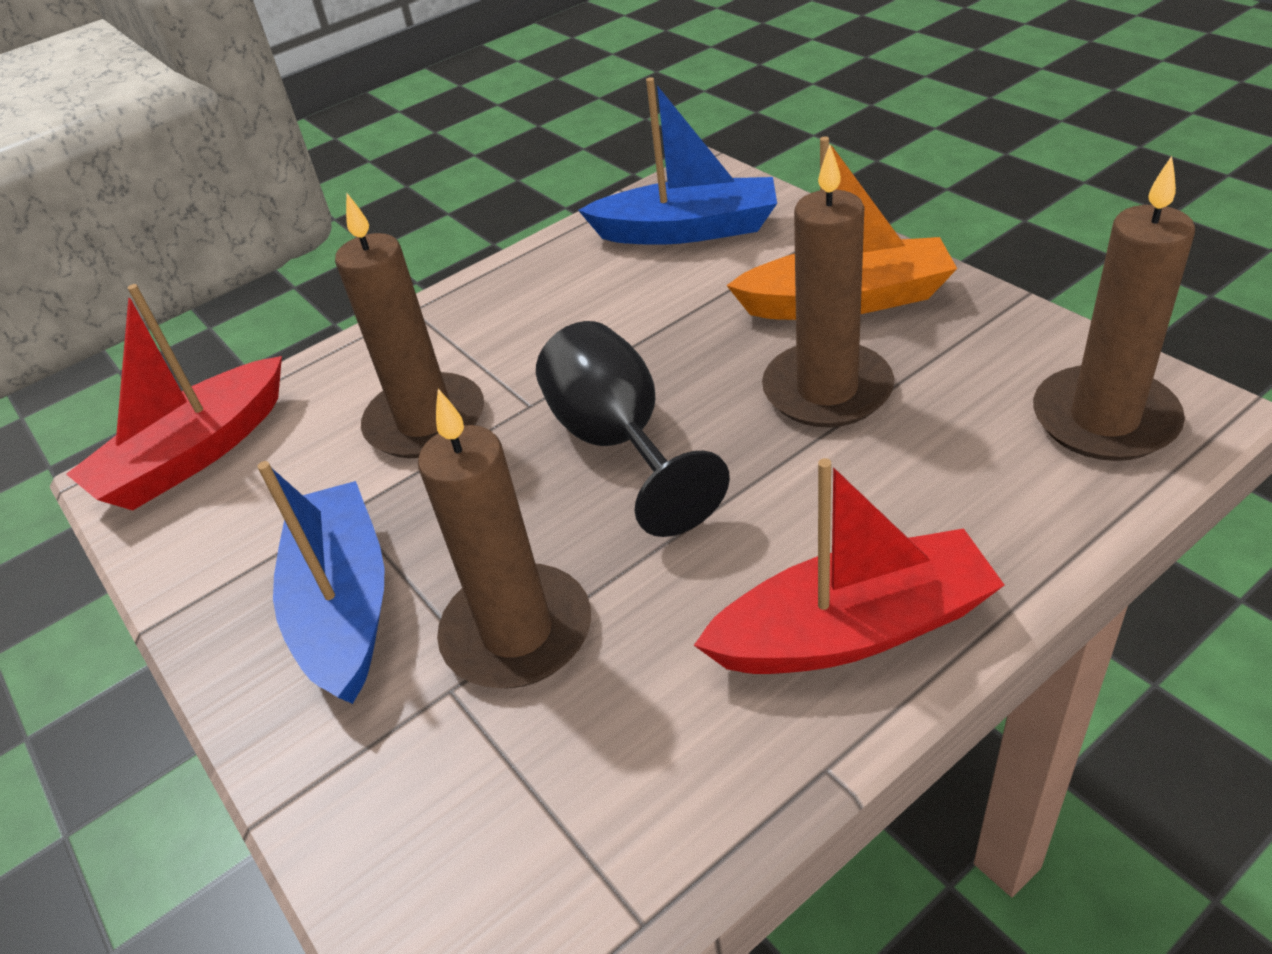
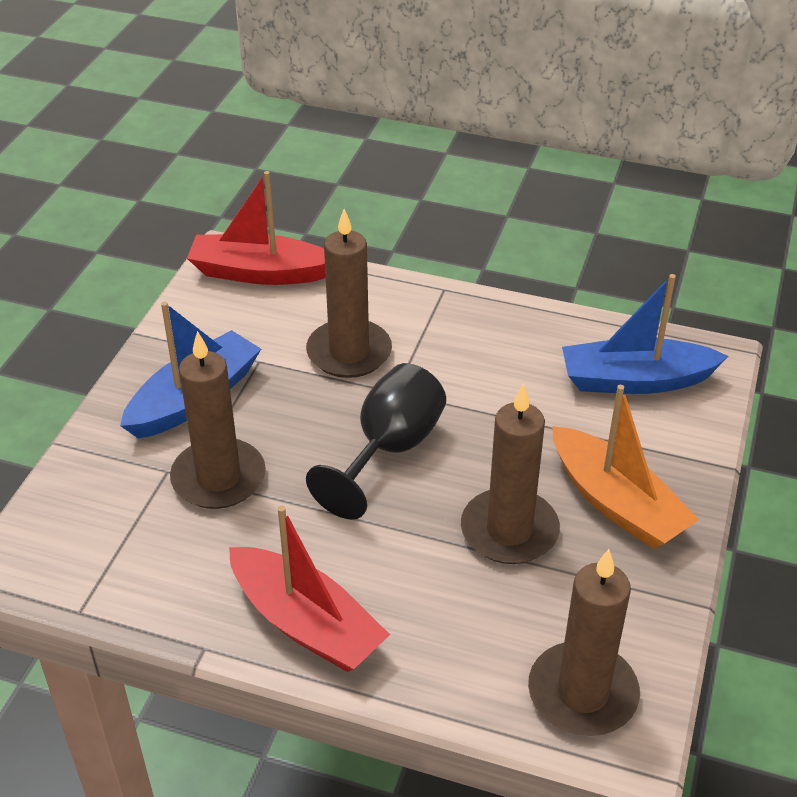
camera: 50 degrees right, 0 degrees up
blue boat [578,77,777,245] -> blue boat turned 120 degrees clockwise [562,274,728,394]

